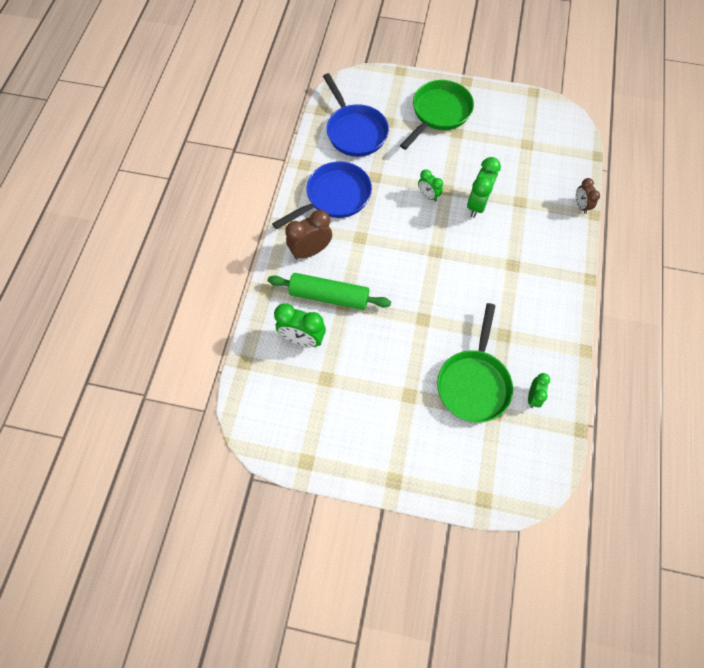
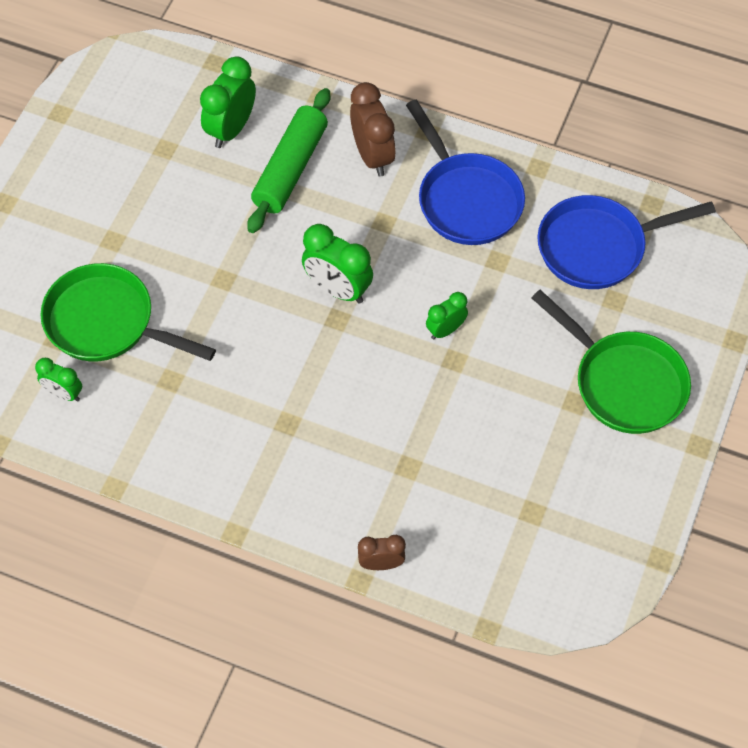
camera: 100 degrees right, 5 degrees down
green clock [467,157,501,218] -> green clock moved to [302,224,373,304]

